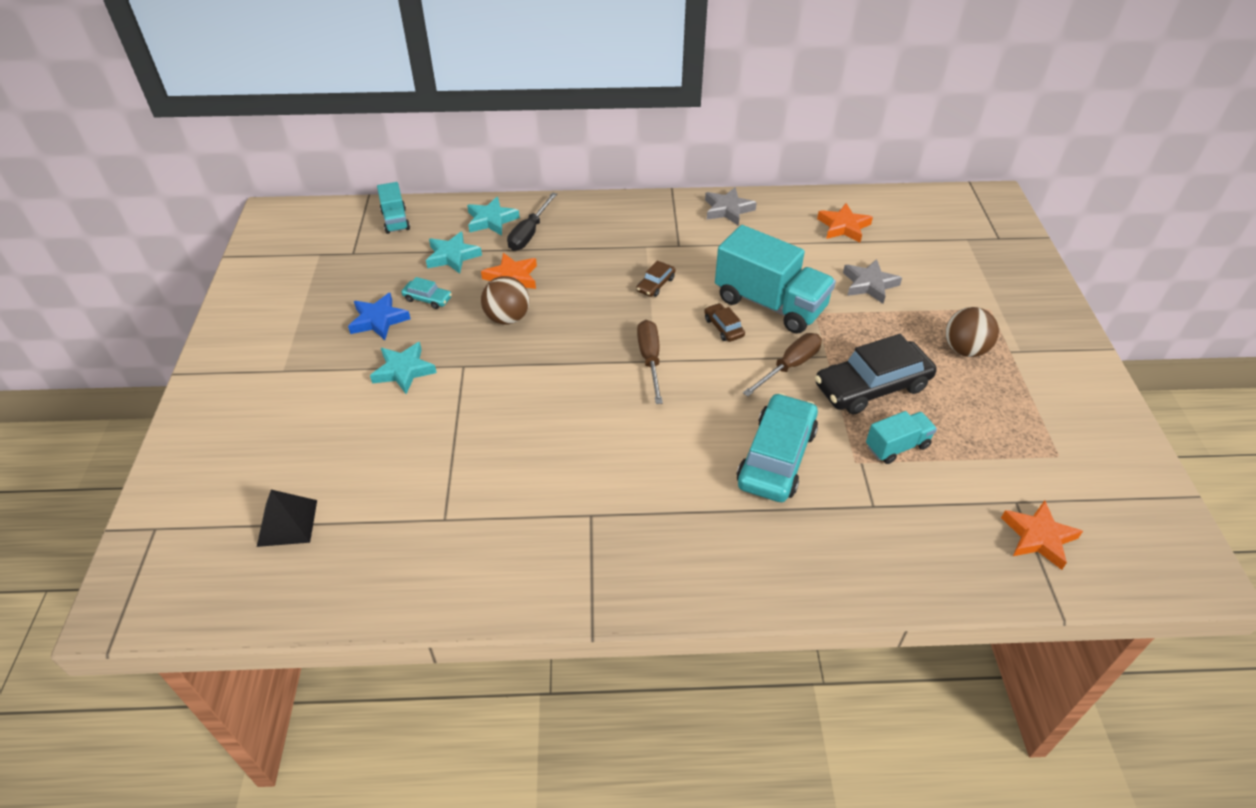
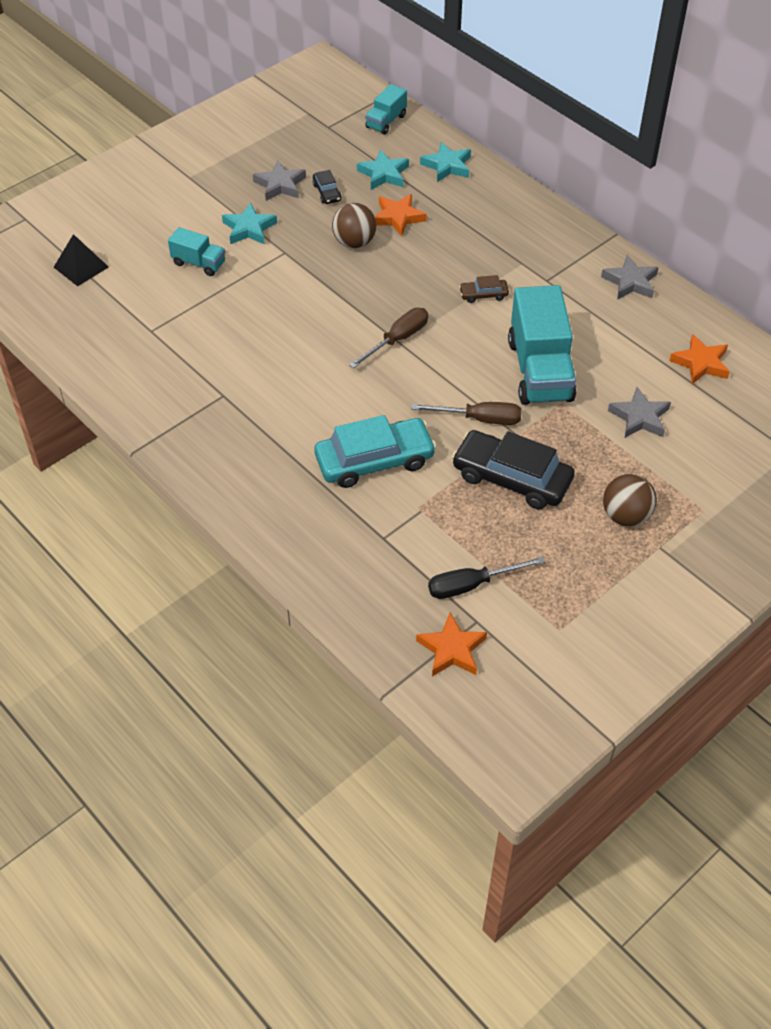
camera: 50 degrees right, 5 degrees up
blue star [348,293,411,340] -> grey star [253,160,306,201]
turquoise car [401,277,452,309] -> black car [313,170,342,204]
black screwdriver [507,192,557,251] -> black screwdriver moved to [428,556,545,599]
brown car [704,303,745,342] -> none
turquoise truck [866,411,937,464] -> turquoise truck moved to [168,227,225,276]

